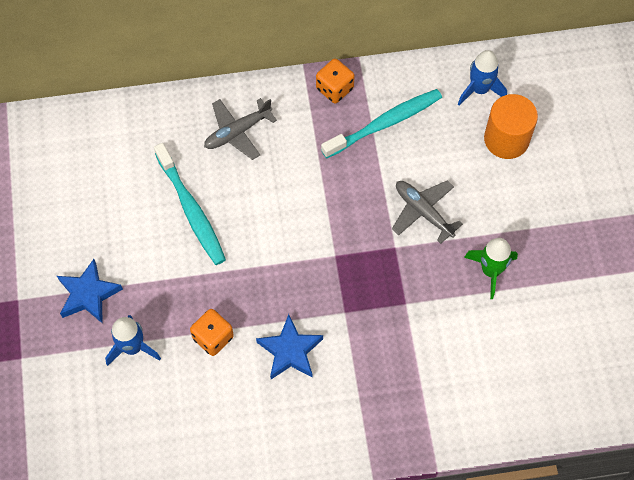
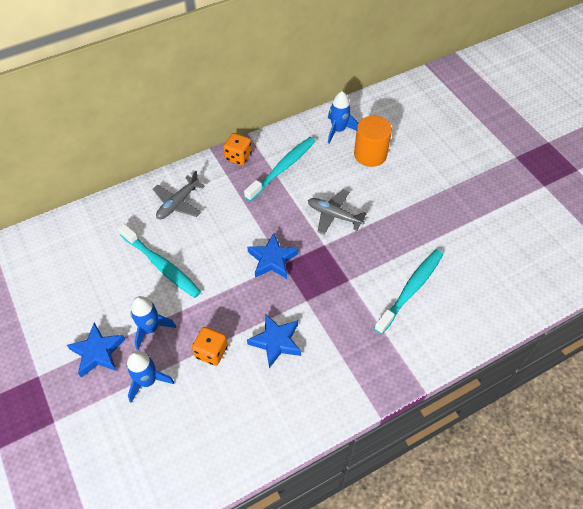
camera: 20 degrees left, 10 degrees down
green rocket [464,238,518,299] -> none
none -> blue rocket [131,296,176,350]
none -> blue star [247,233,298,279]
none -> turquoise toothbrush [374,249,444,334]

